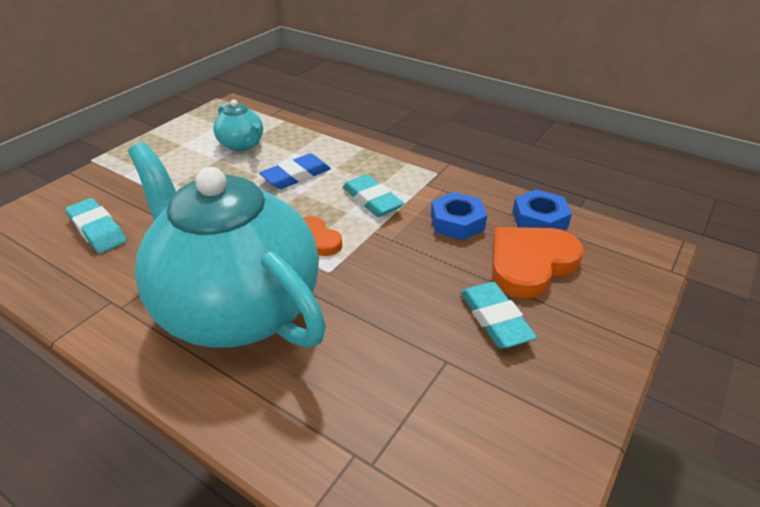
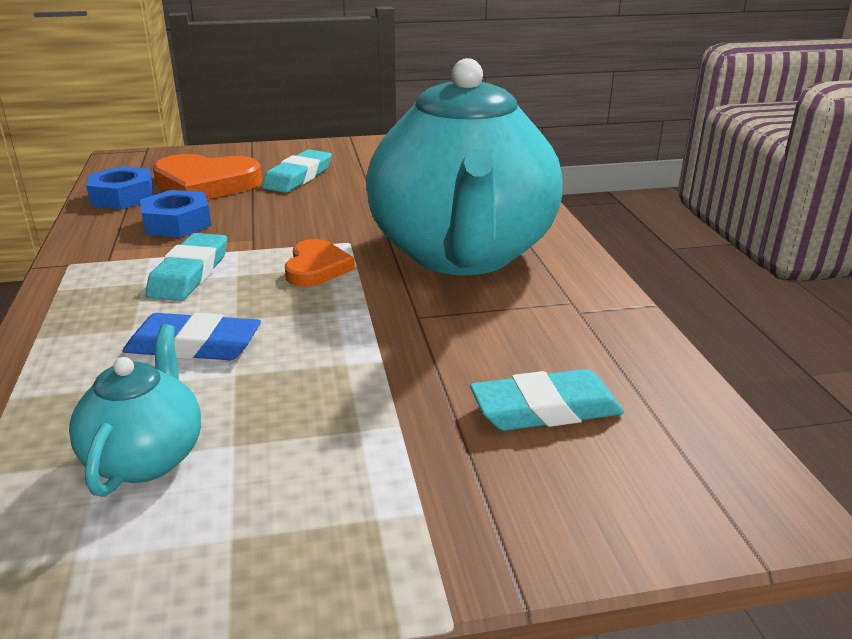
camera: 135 degrees left, 10 degrees down
turquoise eraser [65,198,127,253] -> turquoise eraser turned 75 degrees clockwise [470,369,624,431]

